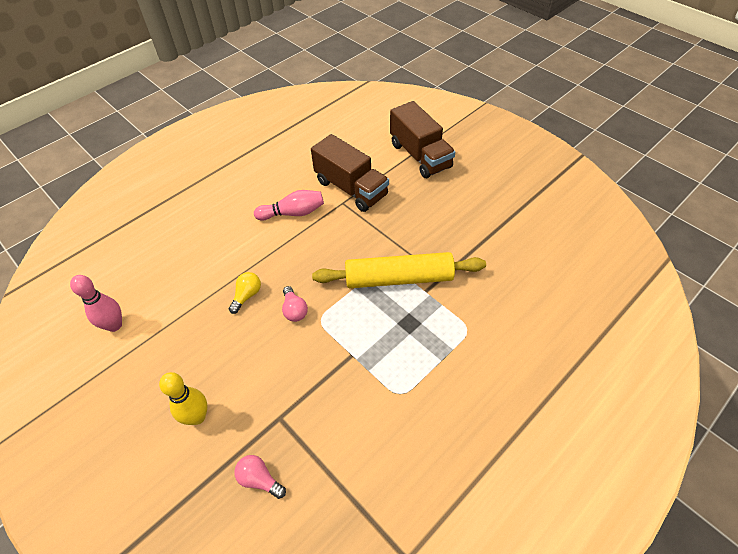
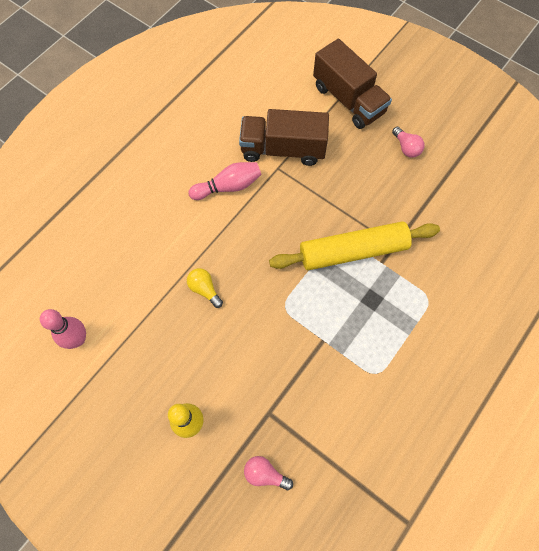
camera: 10 degrees left, 15 degrees up
yellow light bulb [229,272,261,314] -> yellow light bulb turned 60 degrees counterclockwise [187,268,223,308]
pink light bulb [282,286,308,322] -> pink light bulb moved to [392,127,425,158]
brown truck [311,134,389,212] -> brown truck turned 150 degrees clockwise [239,109,329,166]

